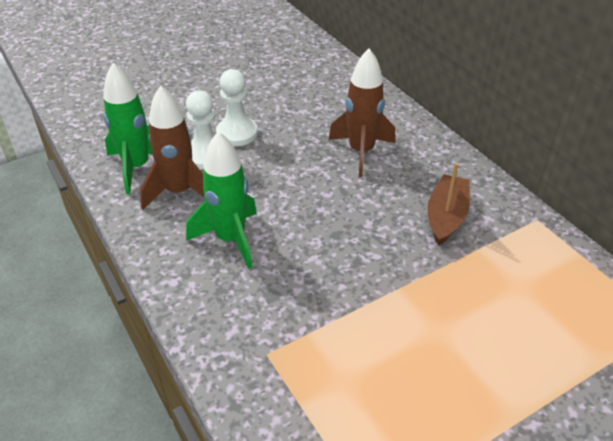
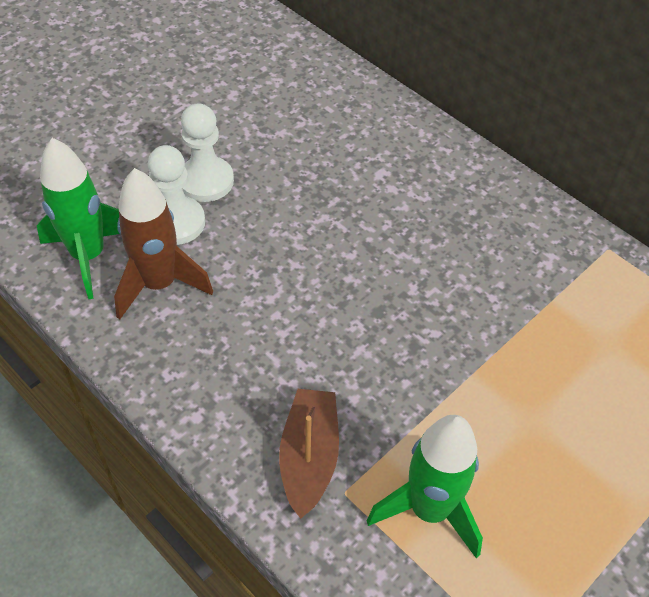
camera: 15 degrees left, 10 degrees up
green rocket [186,131,257,269] -> green rocket moved to [367,415,483,559]
brown rocket [329,48,396,177] -> none
brown boat [427,163,470,246] -> brown boat moved to [279,389,339,519]

